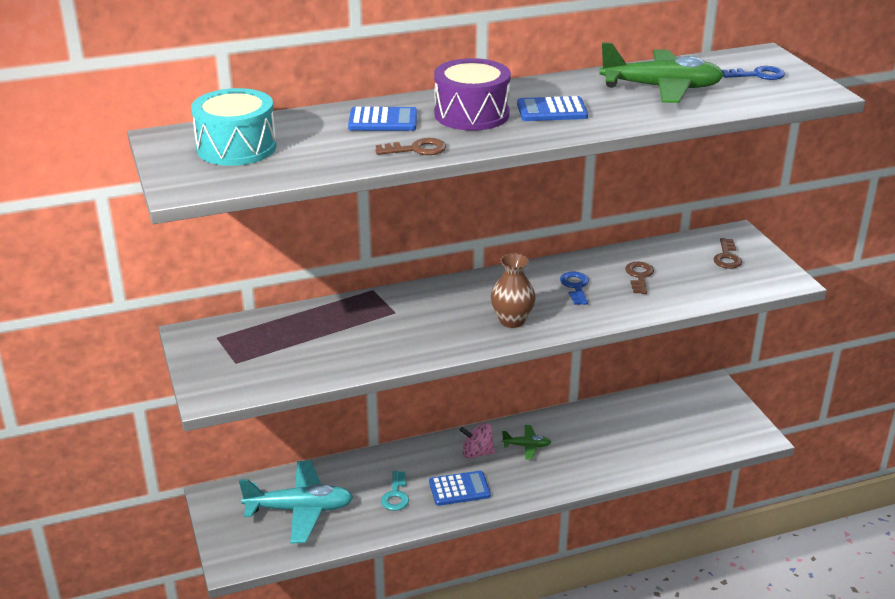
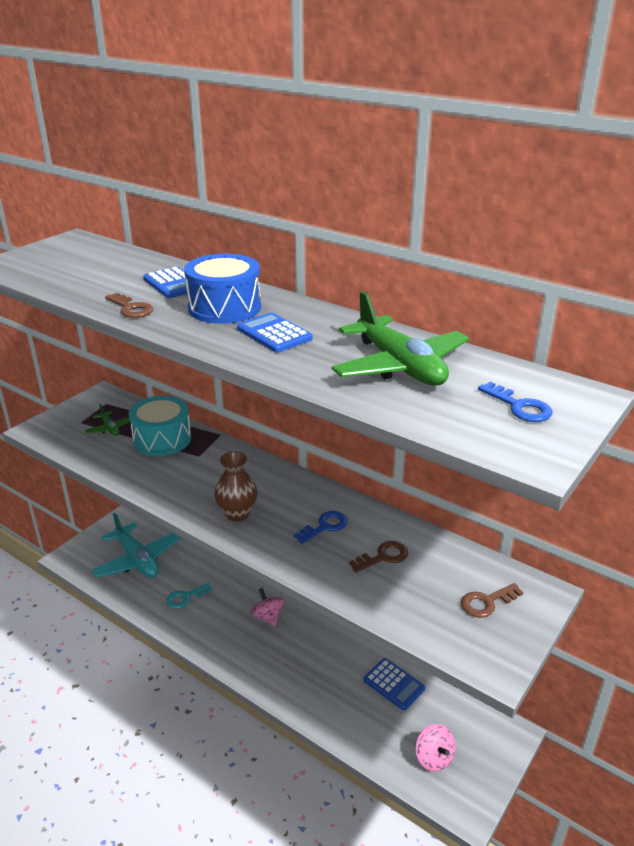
camera: 55 degrees right, 0 degrees up
turquoise drum [191,88,277,166] -> turquoise drum moved to [129,396,191,456]
blue calculator [429,471,491,506] -> blue calculator moved to [363,658,425,710]
purple drum [434,58,511,131] -> blue drum [184,254,261,324]
green plane [502,425,551,460] -> green plane moved to [85,404,130,436]
none -> pink spinning top [415,724,455,772]

